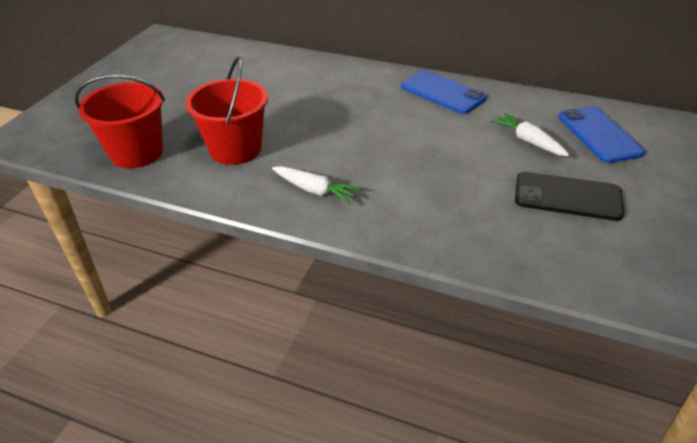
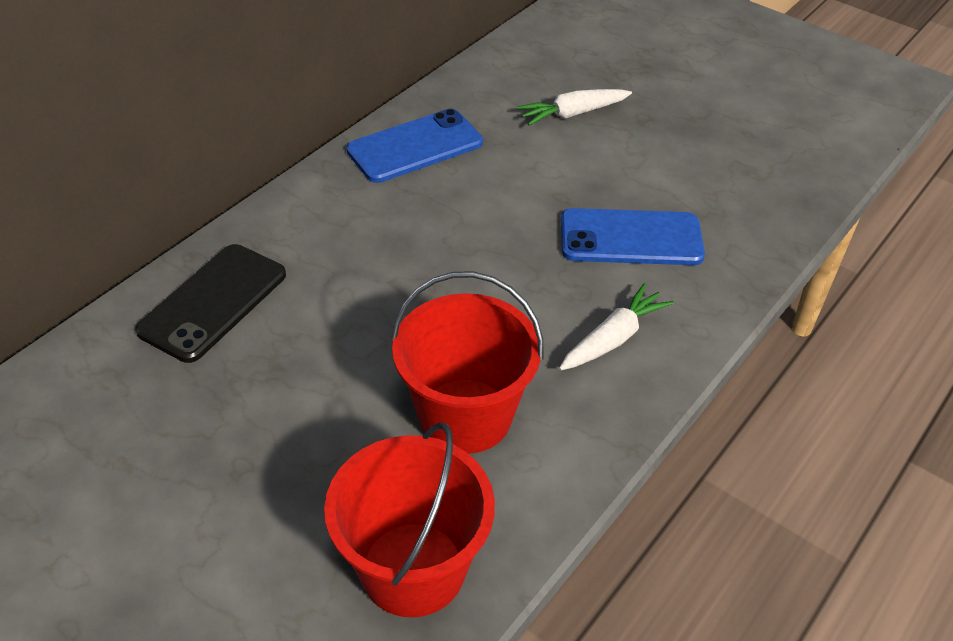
camera: 75 degrees left, 5 degrees up
black phone [515,172,624,221] -> black phone moved to [135,244,286,363]
blue phone [558,106,645,163] -> blue phone moved to [561,208,705,265]

